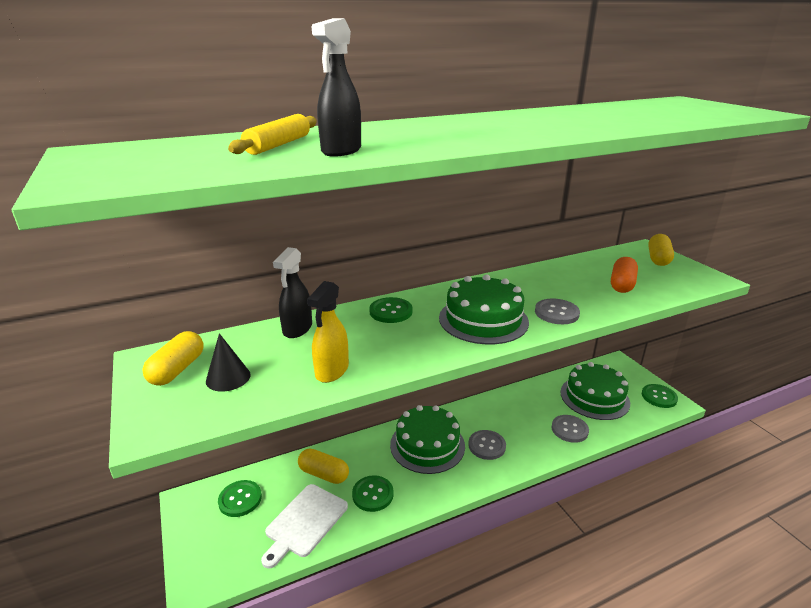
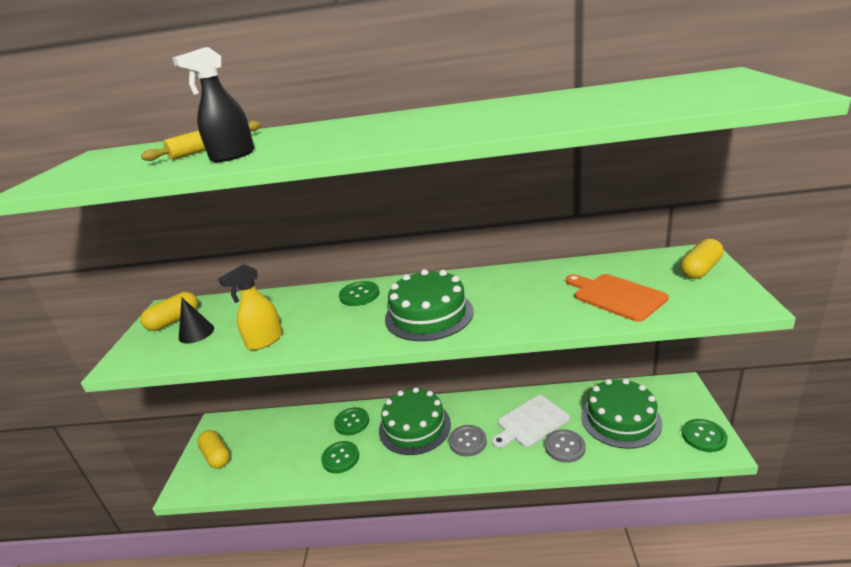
camera: 30 degrees right, 0 degrees up
green button [218,480,262,517] -> green button moved to [334,407,369,435]
white cutting board [261,484,348,568] -> white cutting board moved to [492,395,570,448]
black spray bottle [273,247,312,338] -> none
yellow capsule [298,448,349,484] -> yellow capsule moved to [197,430,230,469]
grey button [535,298,580,324] -> none
orange capsule [611,257,638,293] -> orange cutting board [566,274,669,322]

